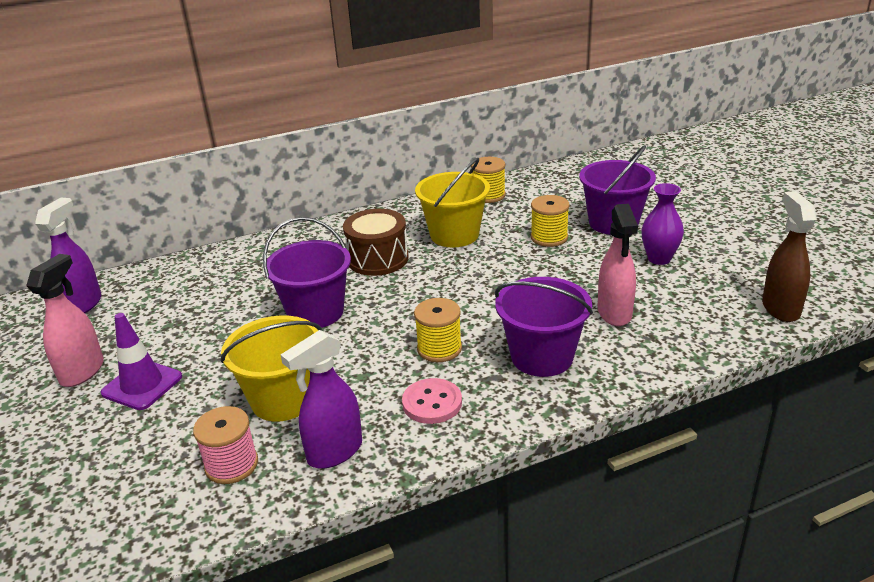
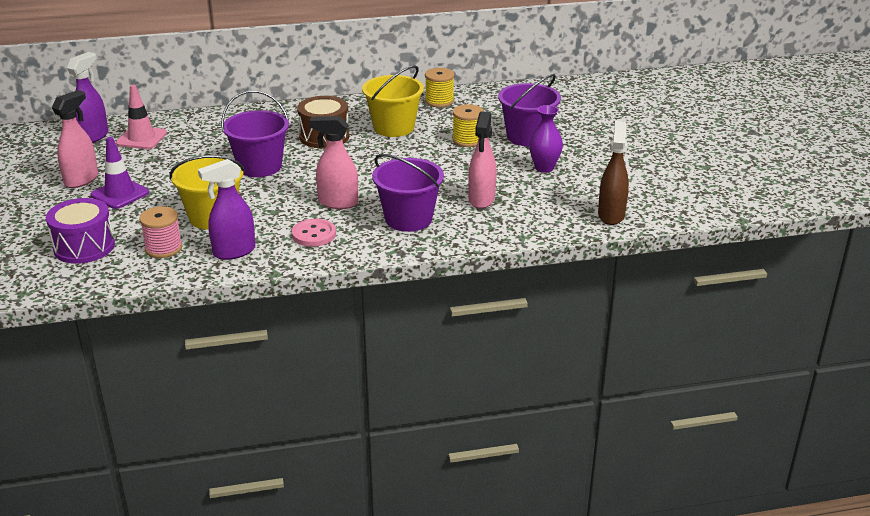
camera: 10 degrees right, 0 degrees up
yellow spool [414,298,462,362] -> pink spray bottle [309,116,358,209]
none -> purple drum [46,198,115,264]
none -> pink traffic cone [116,85,167,149]

